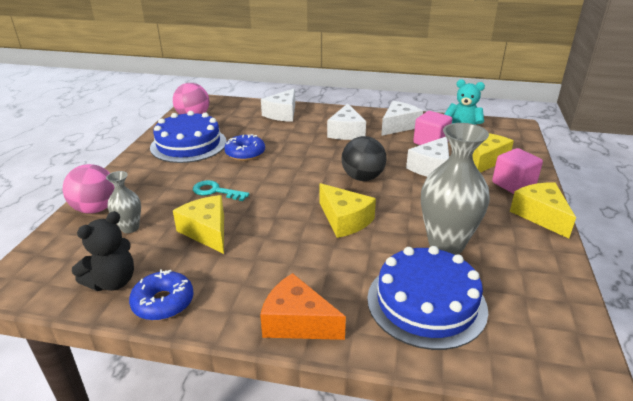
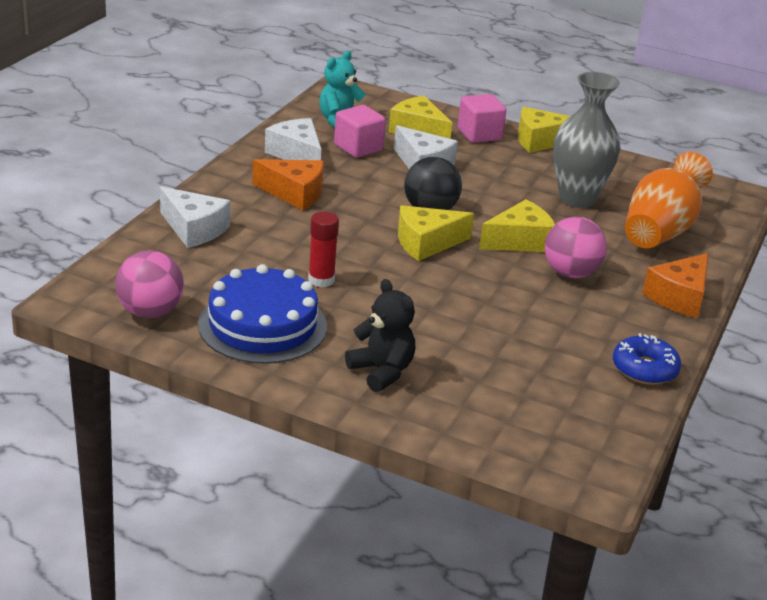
camera: 80 degrees left, 0 degrees up
pink ball [63,164,115,214] -> pink ball moved to [545,217,607,278]
black teddy bear [72,211,134,291] -> black teddy bear moved to [345,279,415,392]
grey vase [106,171,141,233] -> none
yellow cheese [173,195,224,254] -> yellow cheese moved to [398,205,474,261]
turquoise key [193,180,249,201] -> none
blue donut [224,134,265,161] -> red glue stick [308,211,339,287]
white cheese [327,103,366,140] -> orange cheese [252,159,324,210]
blue cake [367,246,488,350] -> orange vase [625,152,713,248]

